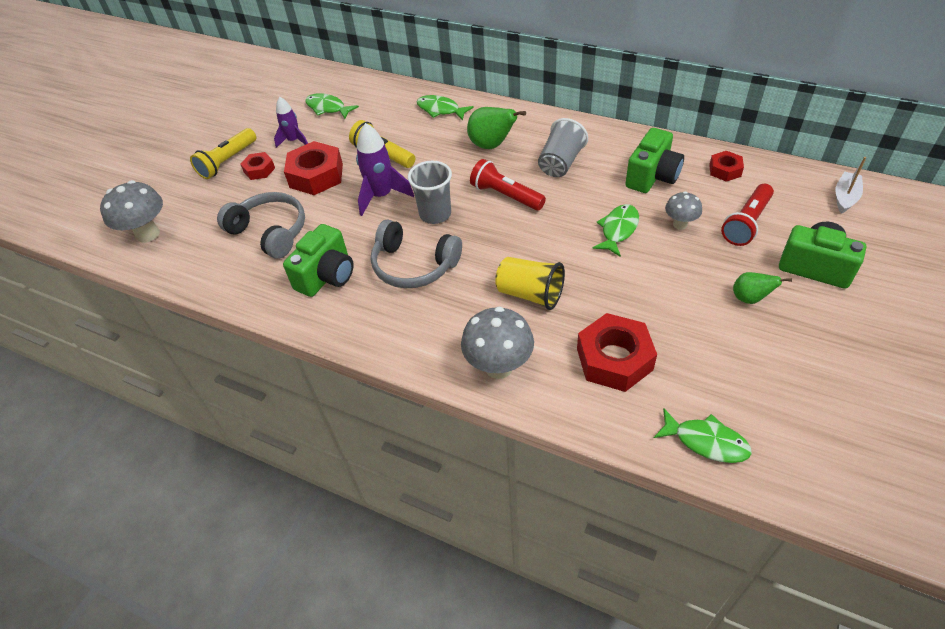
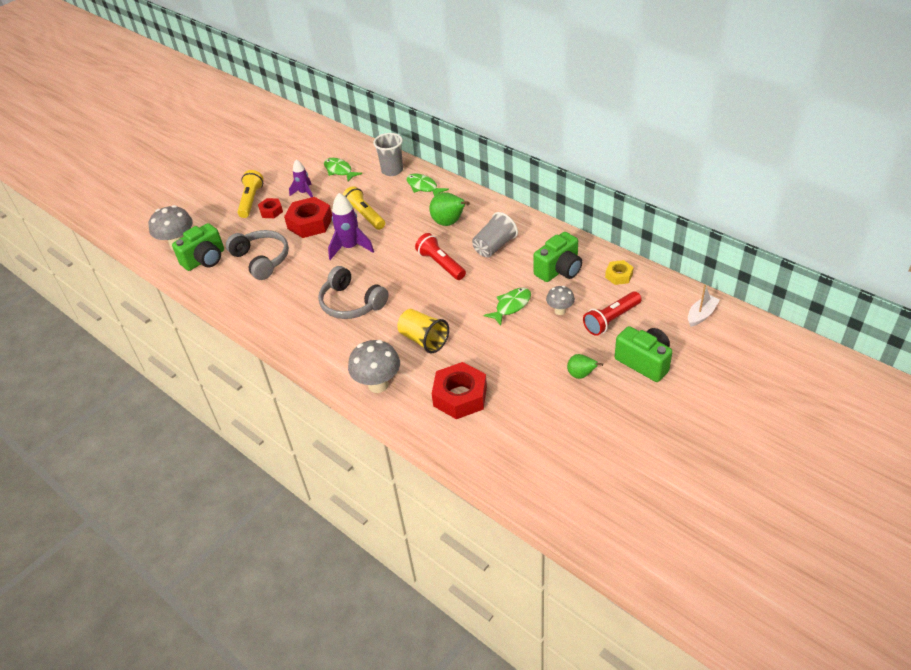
camera: 15 degrees right, 5 degrees down
yellow flashlight [190,128,256,179] -> yellow flashlight turned 135 degrees clockwise [237,170,264,218]
green camera [283,224,354,297] -> green camera moved to [172,223,224,271]
grey cup [408,161,452,224] -> grey cup moved to [373,133,403,176]
green fish [654,408,752,463] -> none
red nut [709,151,744,182] -> yellow nut [605,260,634,285]

